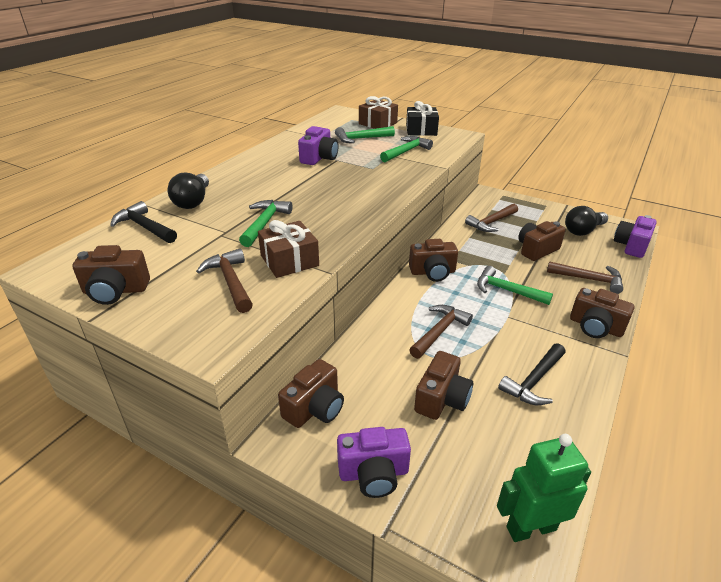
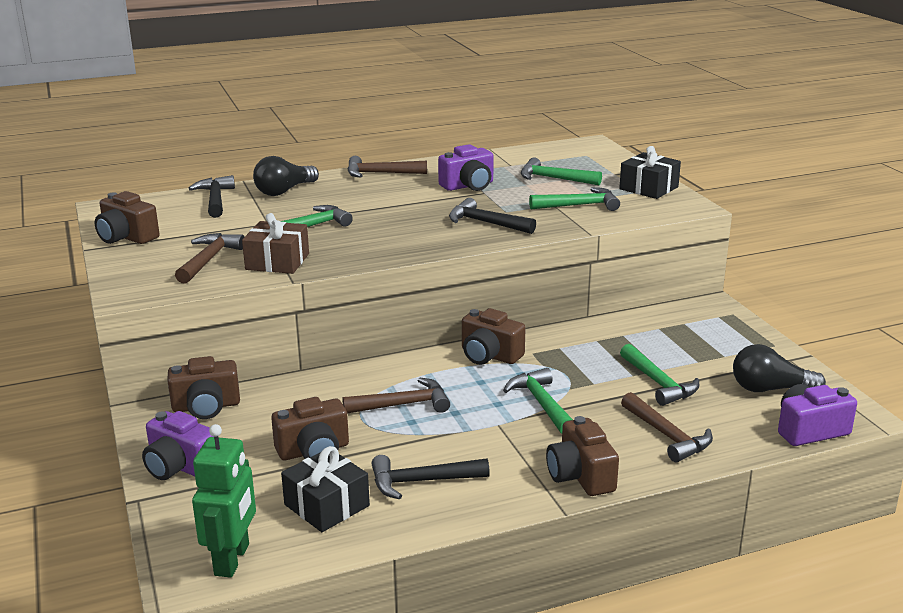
camera: 40 degrees right, 10 degrees down
brown gift [359,96,398,129] -> none
brown hammer [465,204,518,232] -> brown hammer moved to [347,156,427,178]
green robot [497,434,591,542] -> green robot turned 75 degrees clockwise [192,424,256,578]
brown camera [518,221,566,261] -> green hammer [620,344,699,406]
none -> black gift [281,446,370,532]
none -> black hammer [449,198,536,234]

